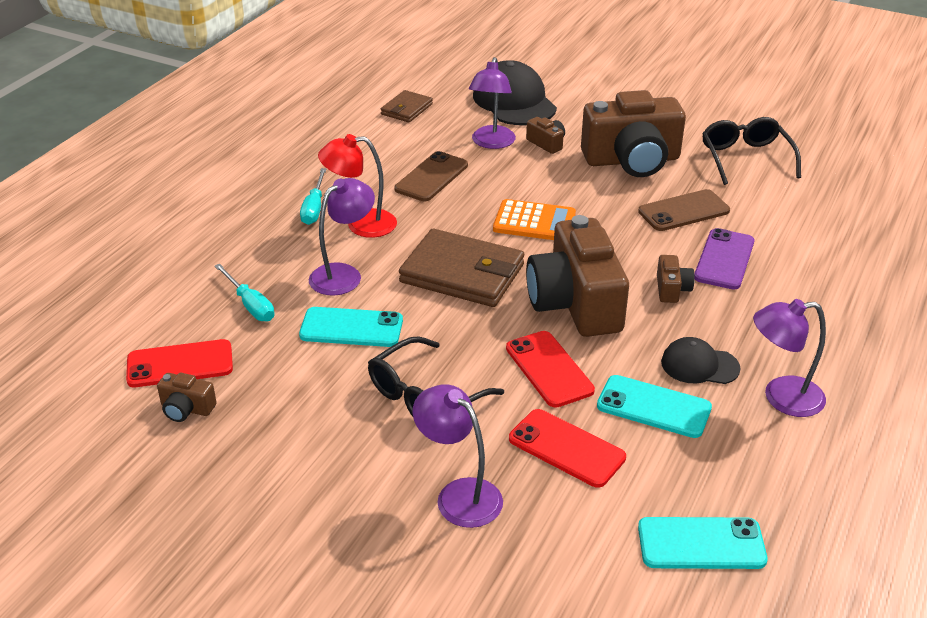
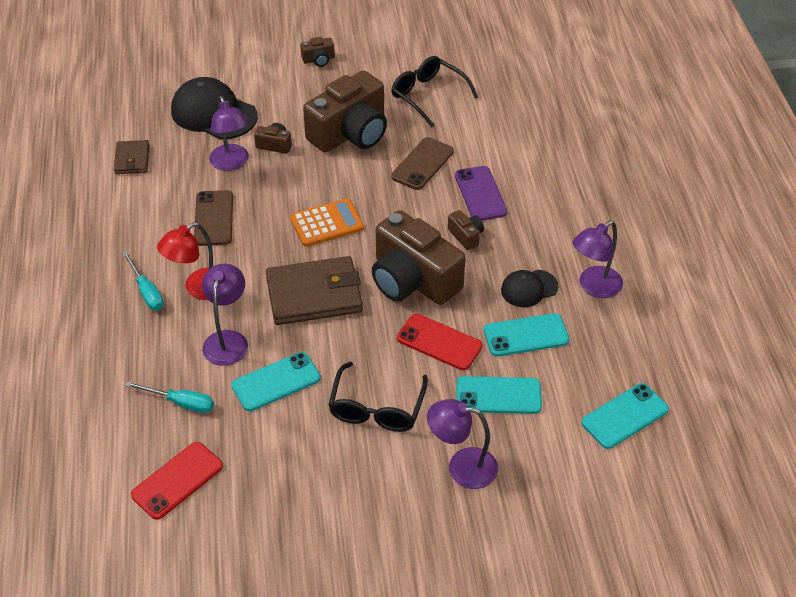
camera: 35 degrees left, 10 degrees up
brown camera [157,373,217,422] -> brown camera moved to [300,37,335,67]
red phone [509,409,626,488] -> turquoise phone [457,376,542,414]

